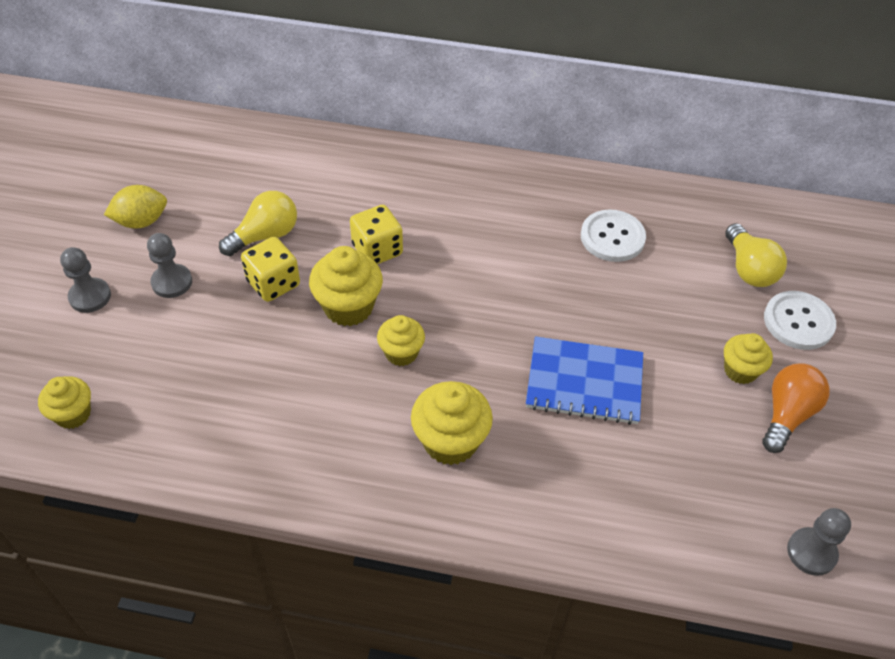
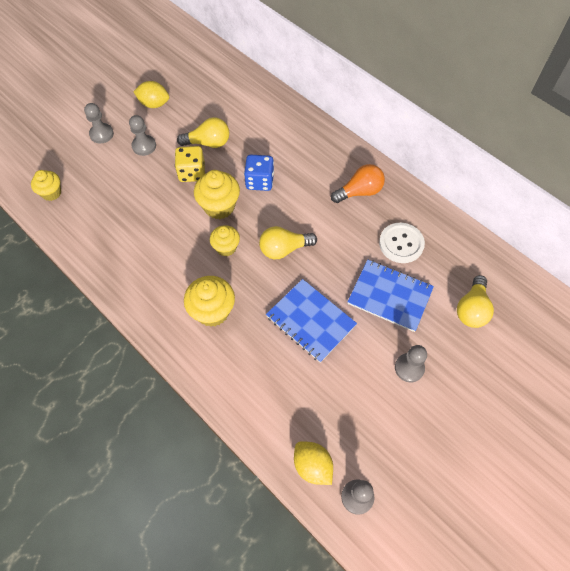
camera: 35 degrees right, 10 degrees up
yellow dice [350,205,403,264] -> blue dice [244,155,274,191]
yellow cupcake [724,333,773,384] -> grey pawn [395,345,427,382]
orange light bulb [762,363,830,453] -> orange light bulb moved to [331,164,385,203]
white button [764,291,836,350] -> none
none -> yellow light bulb [259,226,317,259]
none -> yellow lemon [294,442,333,485]
none -> blue notebook [348,260,434,332]

